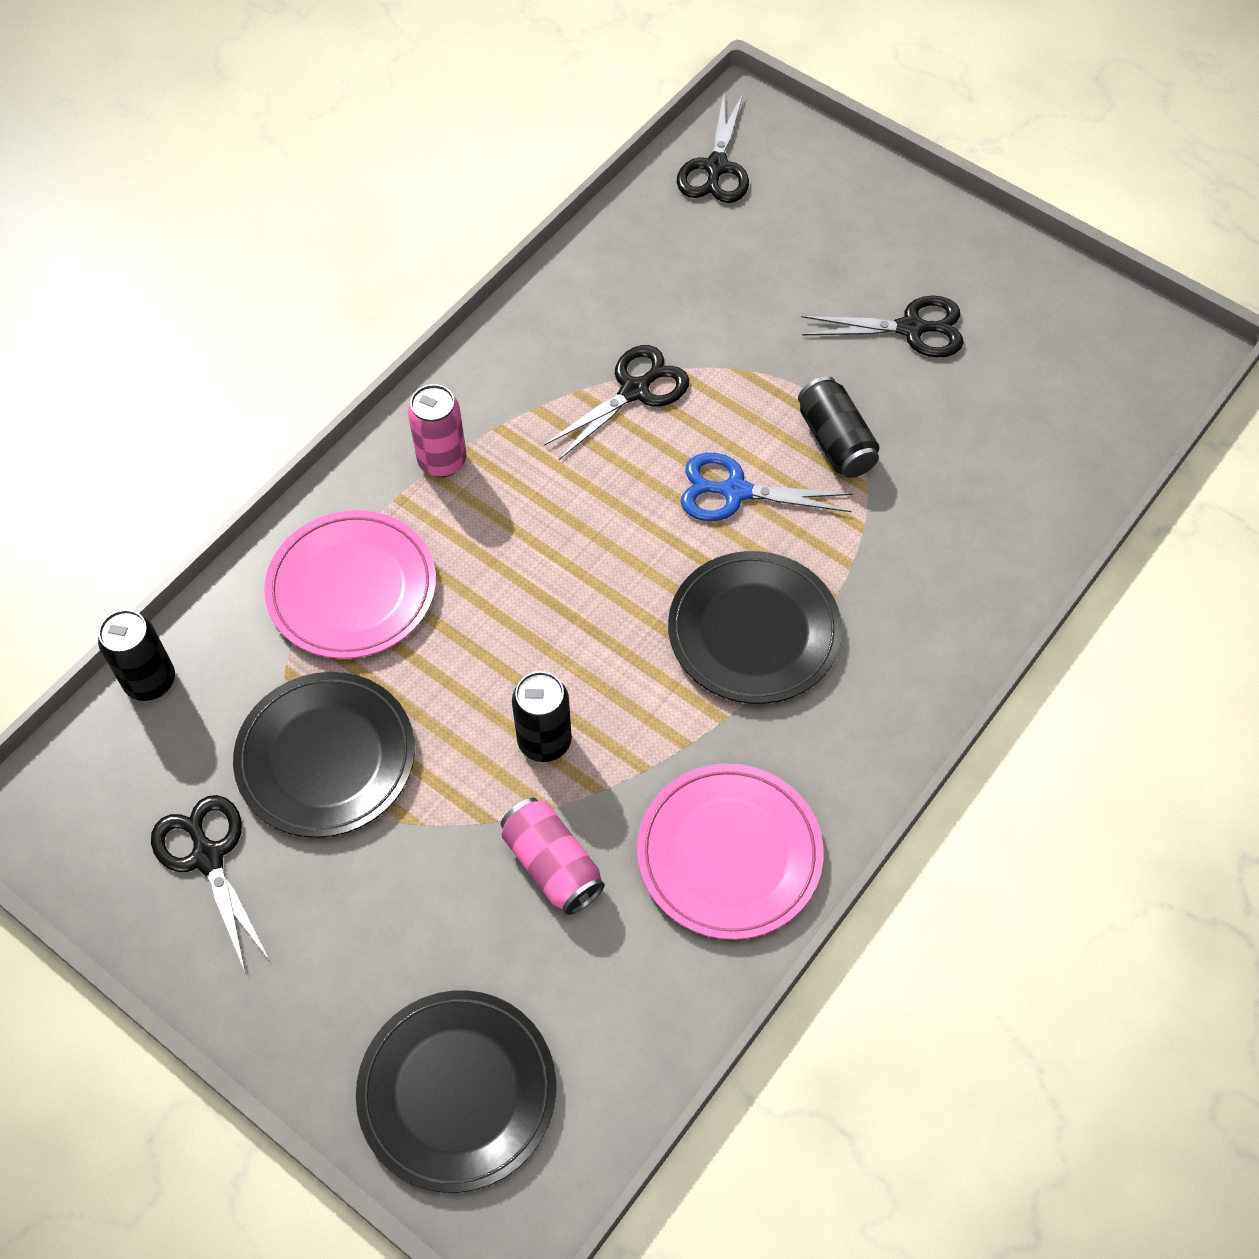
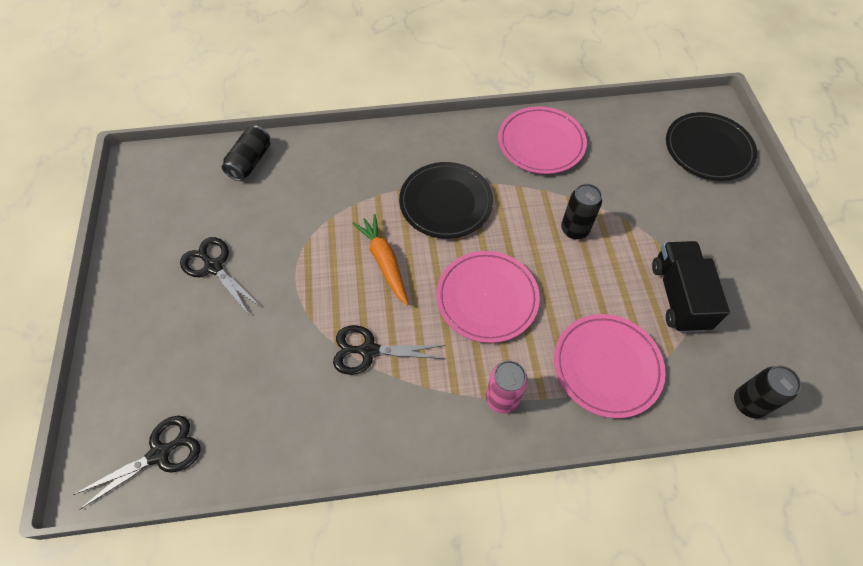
camera: 135 degrees left, 0 degrees up
black scissors [151,795,270,974] -> none
black plate [233,672,415,838] -> black truck [652,241,730,333]
pink can [501,798,605,915] -> none
blue scissors [681,453,853,521] -> orange carrot [352,214,409,306]
black can [798,376,879,478] -> black can moved to [222,126,270,181]
none -> pink plate [436,251,540,343]

